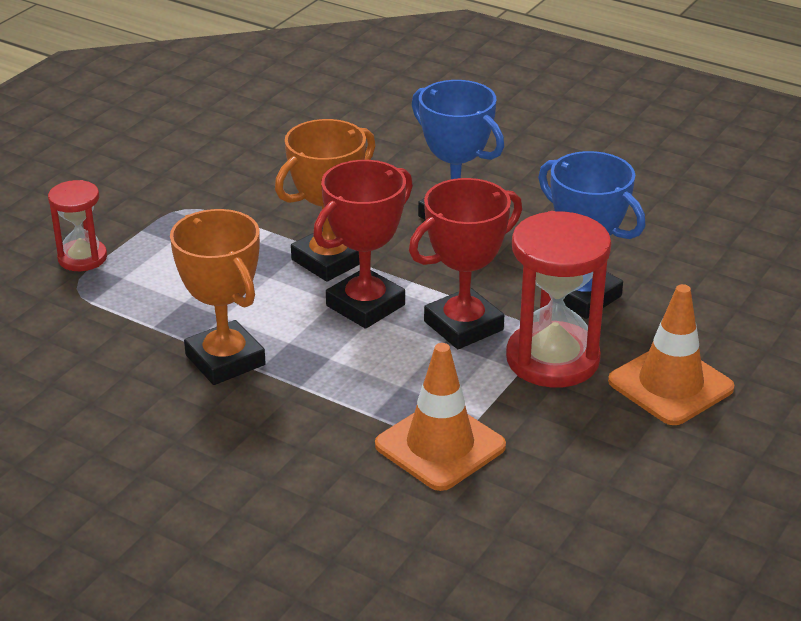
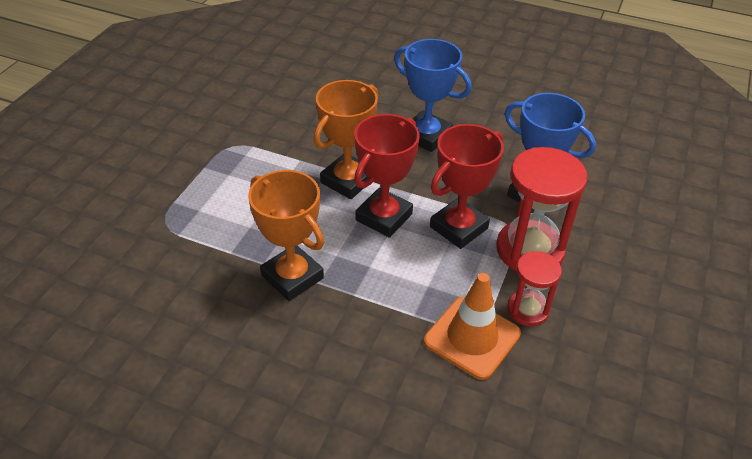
camera: 10 degrees left, 10 degrees up
red hourglass [48,180,107,271] -> red hourglass moved to [507,251,562,326]
orange traffic cone [608,284,734,425] -> none

